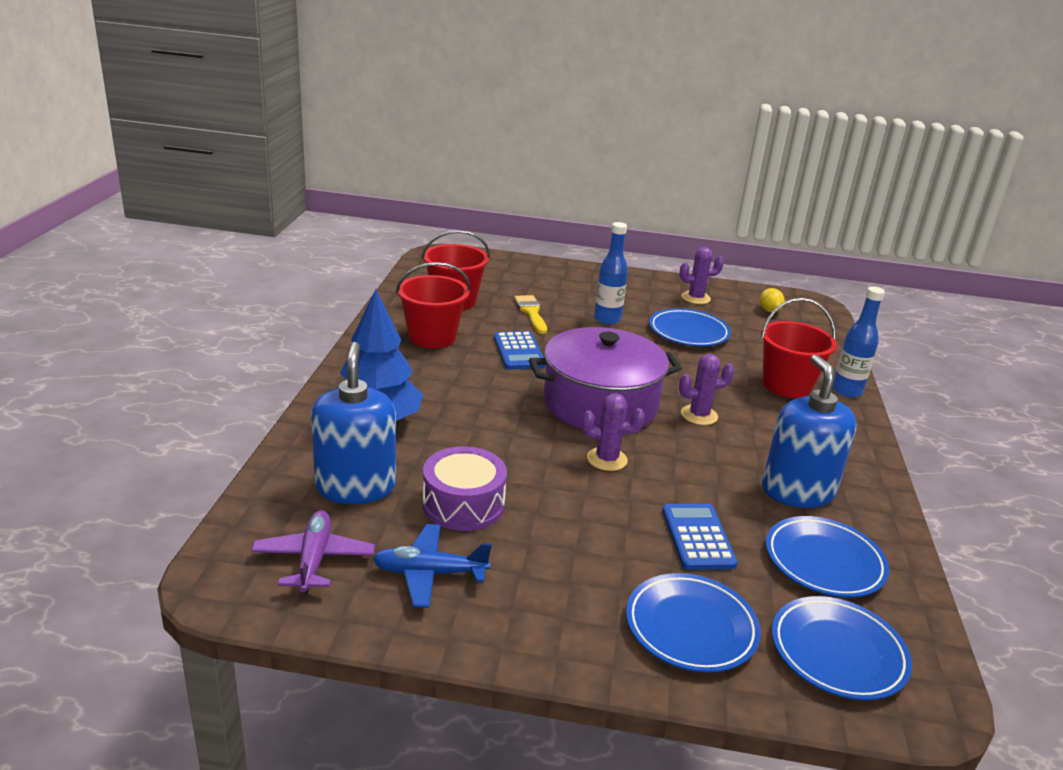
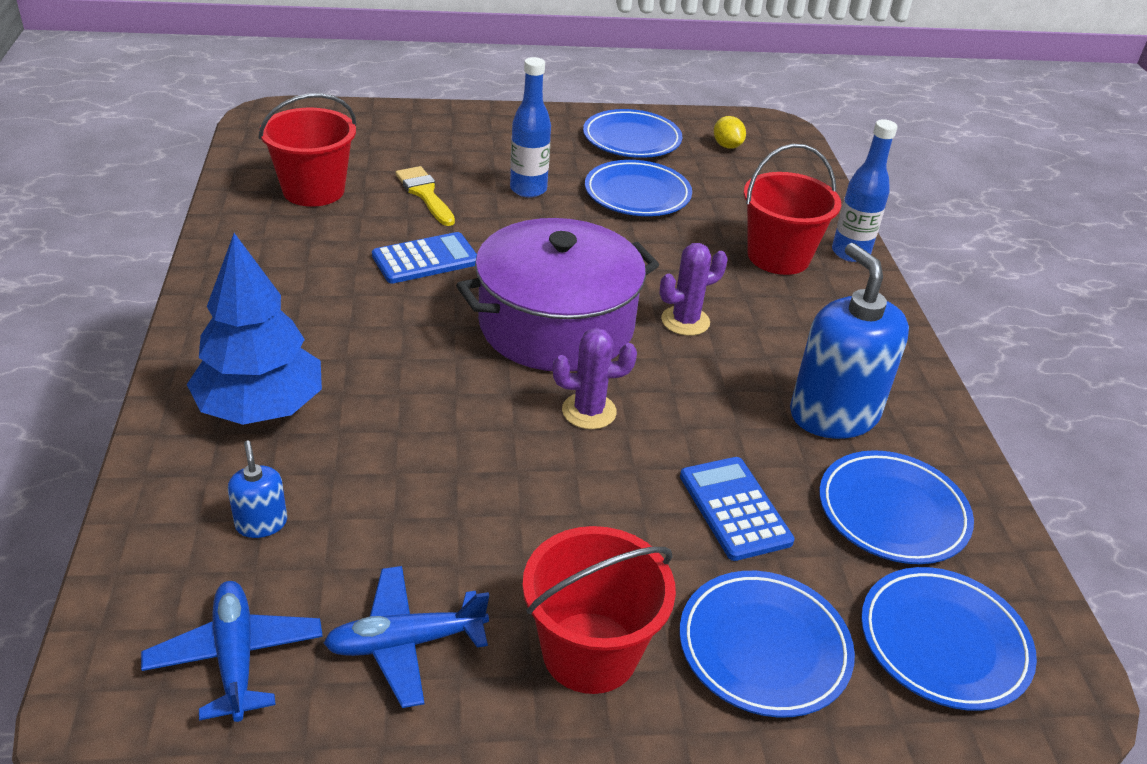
camera: 15 degrees left, 10 degrees up
purple plane [251,510,375,594] -> blue plane [141,581,323,722]
blue soap dispenser [311,342,396,504] -> blue soap dispenser [228,440,287,538], size x0.45
red bucket [396,262,470,348] -> red bucket moved to [522,526,676,694]
purple drum [422,446,507,531] -> none
blue calculator [494,331,546,369] -> blue calculator turned 90 degrees counterclockwise [372,232,477,284]
purple cactus [679,247,724,304] -> blue plate [583,109,682,158]

